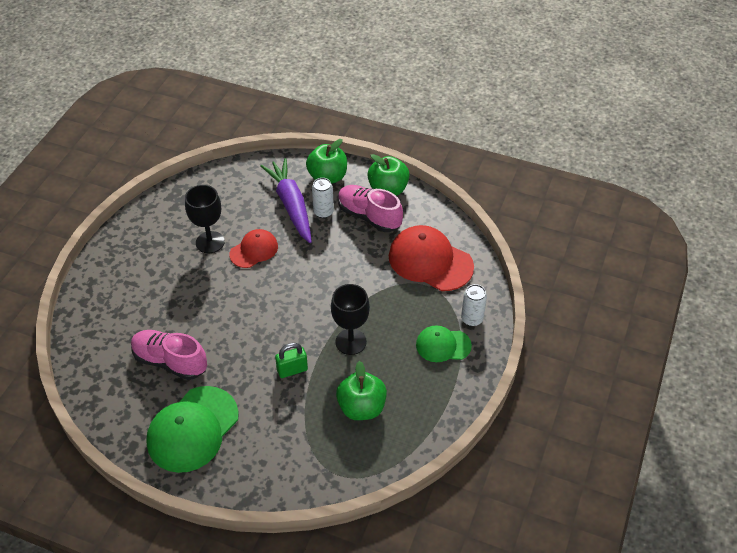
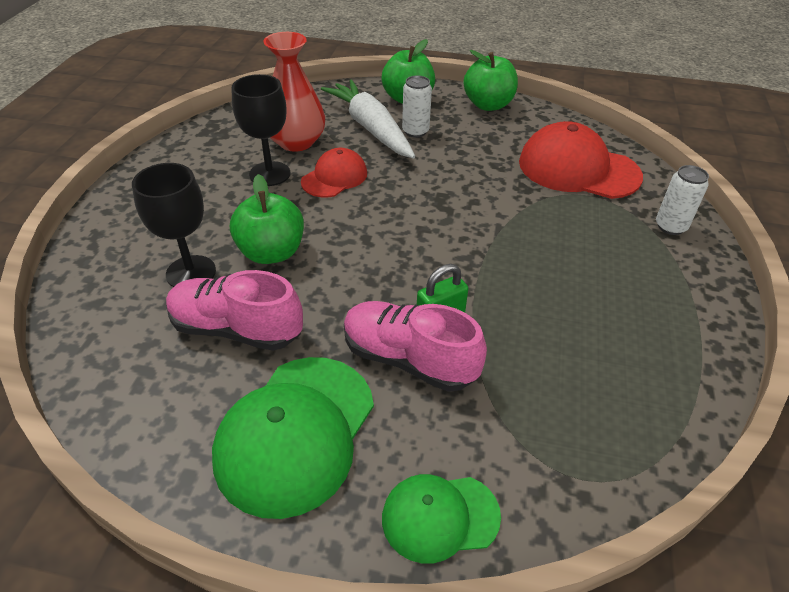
camera: 10 degrees left, 5 degrees down
purple carrot [260,158,312,243] -> white carrot [321,79,415,159]
black goblet [331,284,370,355] -> black goblet moved to [132,163,216,287]
green apple [336,361,387,420] -> green apple moved to [230,174,304,264]
pink shoe [338,185,403,232] -> pink shoe moved to [344,301,487,392]
green cap [416,325,472,362] -> green cap moved to [382,474,501,563]
none -> red vase [263,32,325,152]

